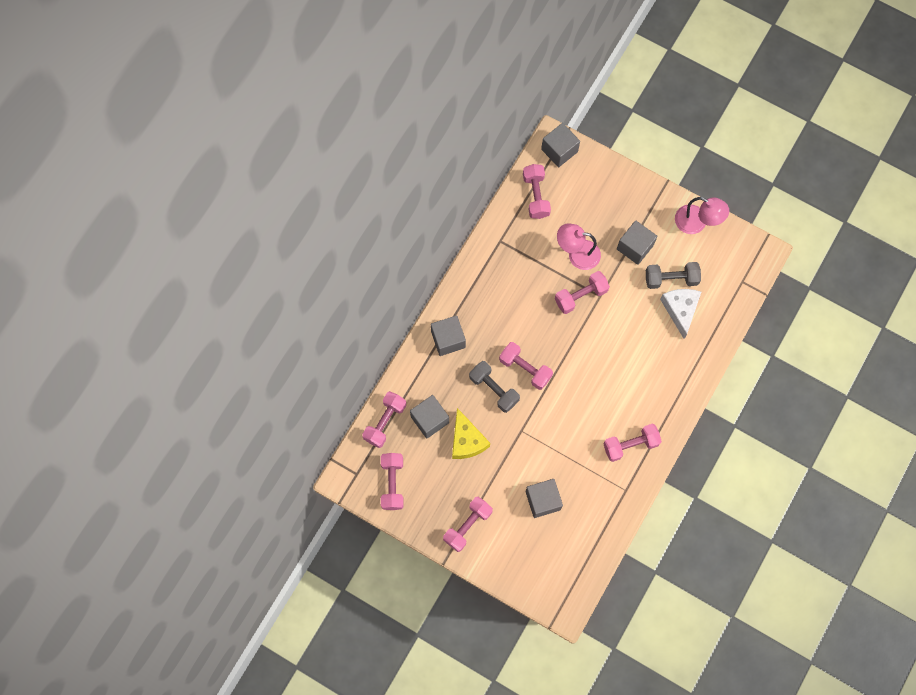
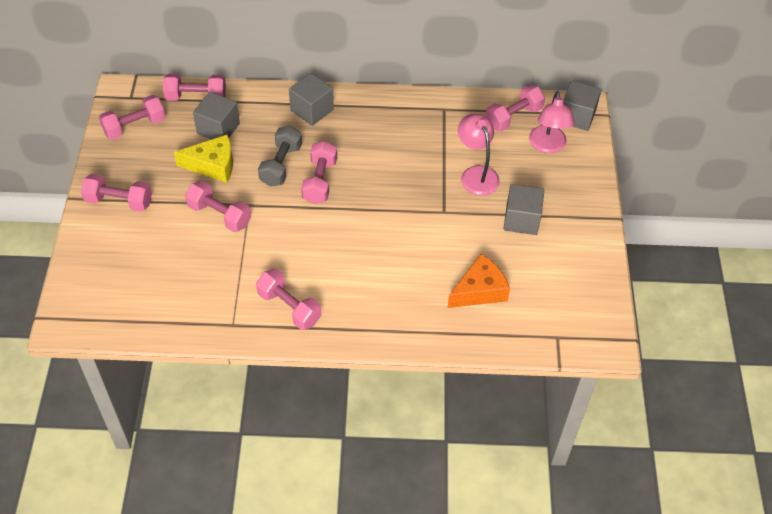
camera: 60 degrees right, 20 degrees down
yellow cheese [452,408,490,459] -> yellow cheese turned 135 degrees counterclockwise [174,135,233,183]
grey cube [526,479,563,518] -> none
pink dumbbell [555,271,610,314] -> pink dumbbell moved to [185,180,251,232]
grey dumbbell [646,262,701,289] -> none
white cheese [660,289,701,339] -> orange cheese [447,254,510,308]
pink lamp [675,197,729,234] -> pink lamp moved to [529,91,575,153]

